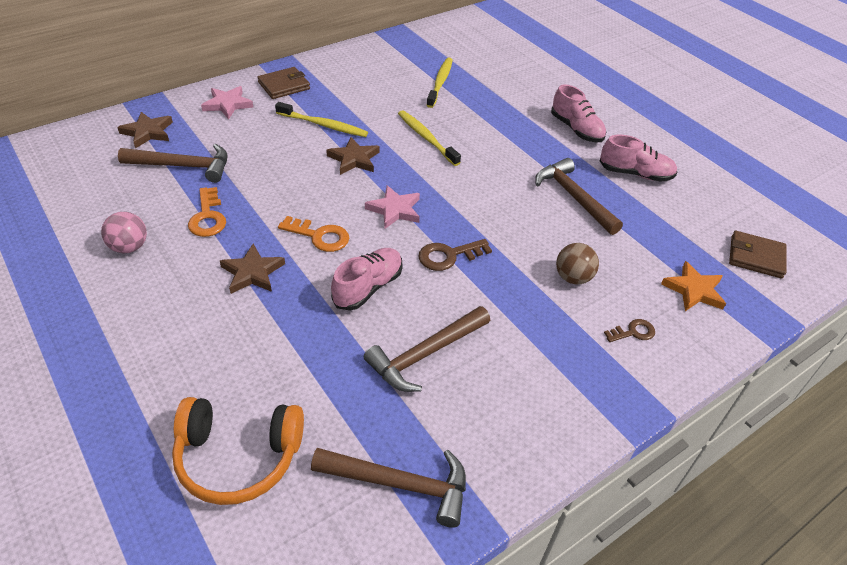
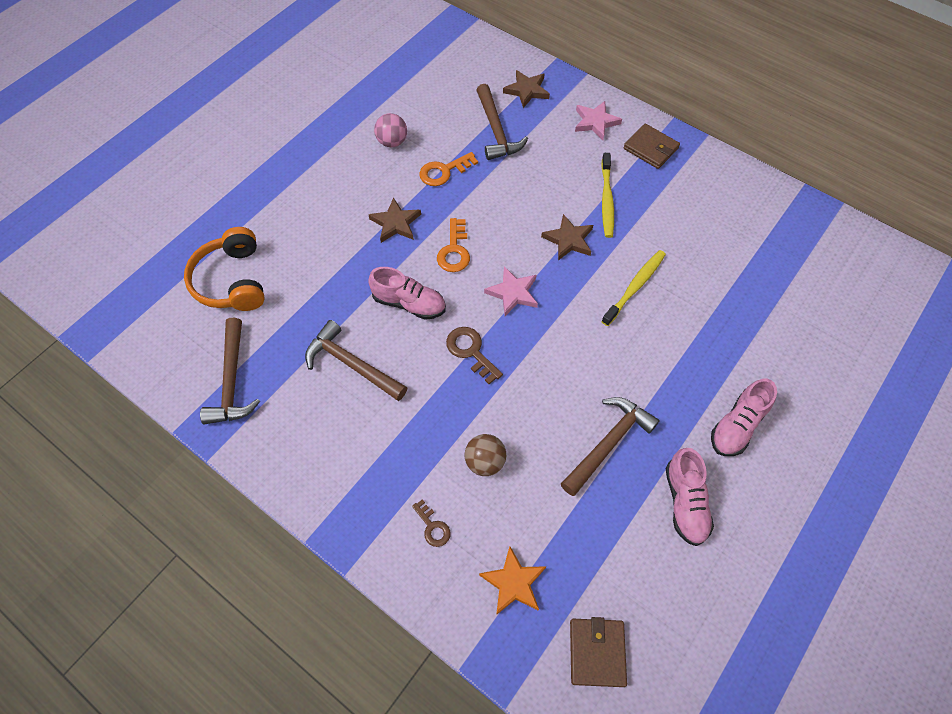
camera: 75 degrees right, 15 degrees up
yellow toothbrush [426,57,453,108] -> none

